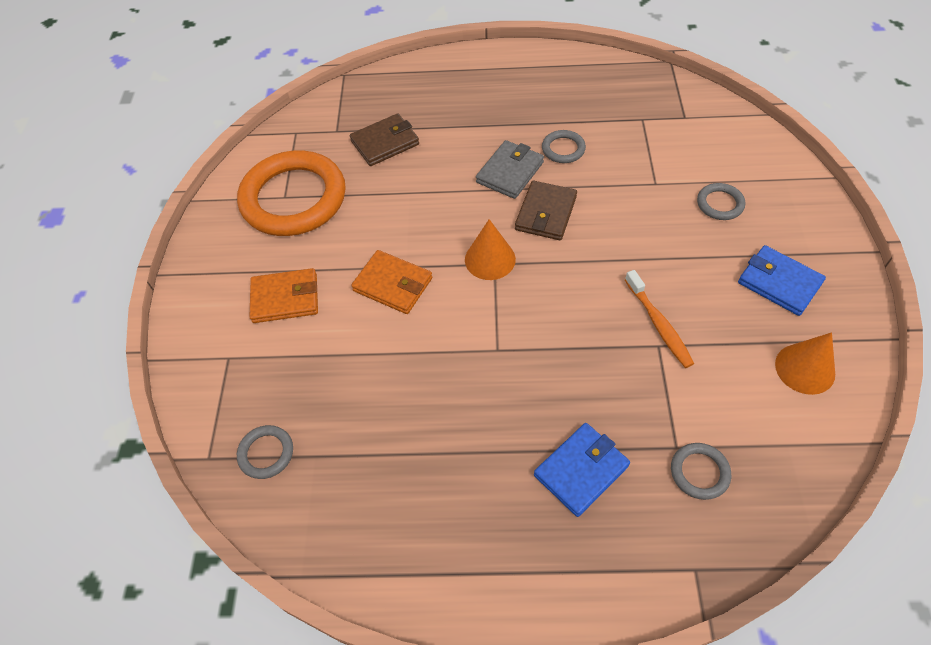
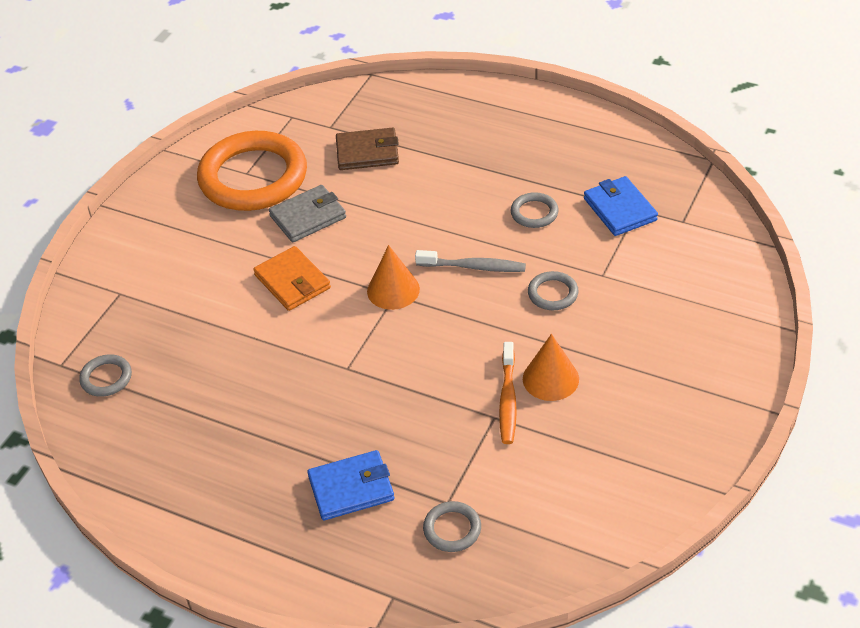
camera: 25 degrees right, 10 degrees down
orange wallet [250,268,318,323] -> none
grey wallet [476,140,544,199] -> grey wallet moved to [269,185,346,242]
brown wallet [515,181,577,240] -> grey toothbrush [415,250,526,272]
grey ring [697,183,745,220] -> grey ring moved to [528,271,579,310]
blue wallet [738,245,826,316] -> blue wallet moved to [584,176,658,236]
orange cone [775,332,835,395] -> orange cone moved to [523,334,579,401]

